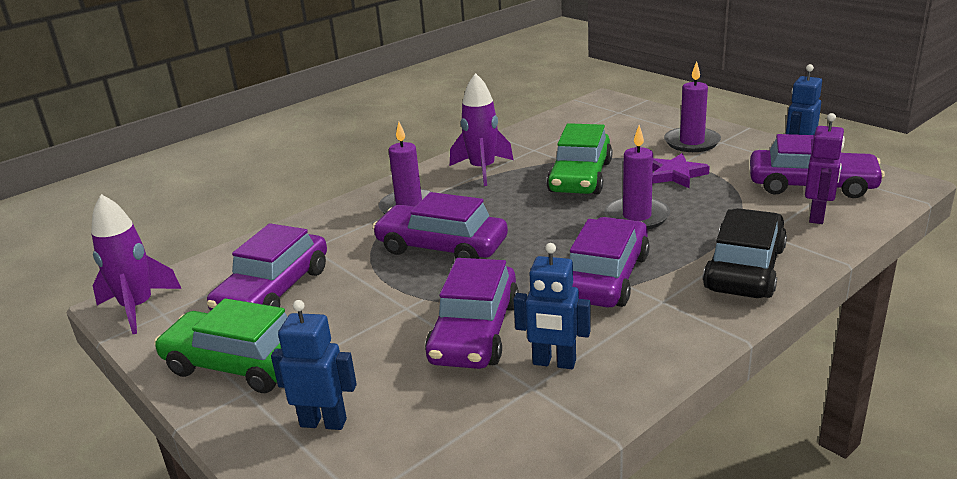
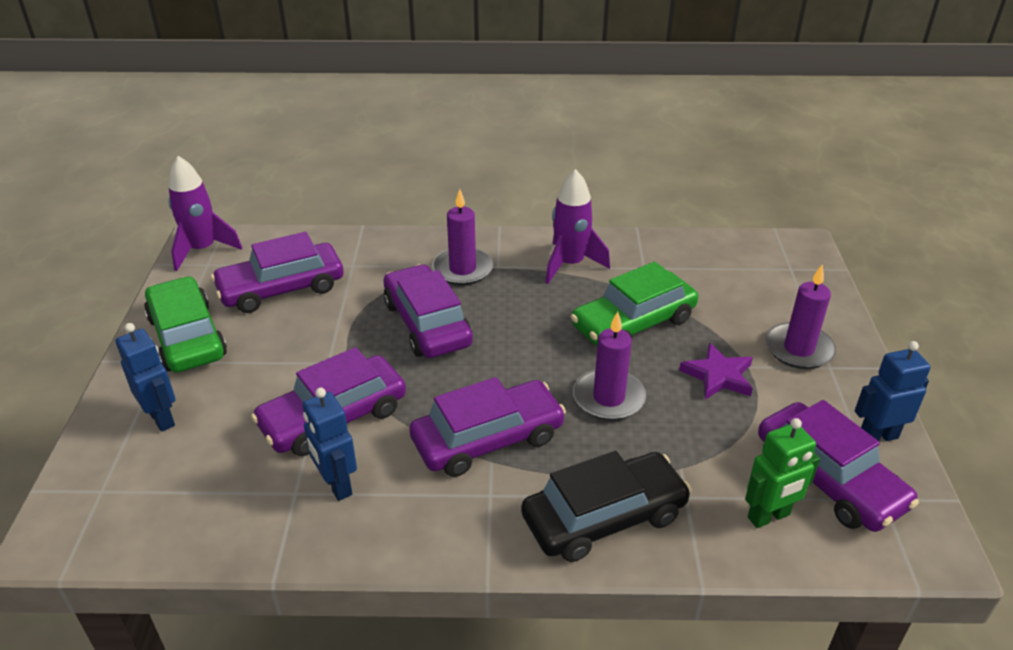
camera: 40 degrees right, 10 degrees up
purple robot [805,113,845,224] -> green robot [745,418,820,528]

